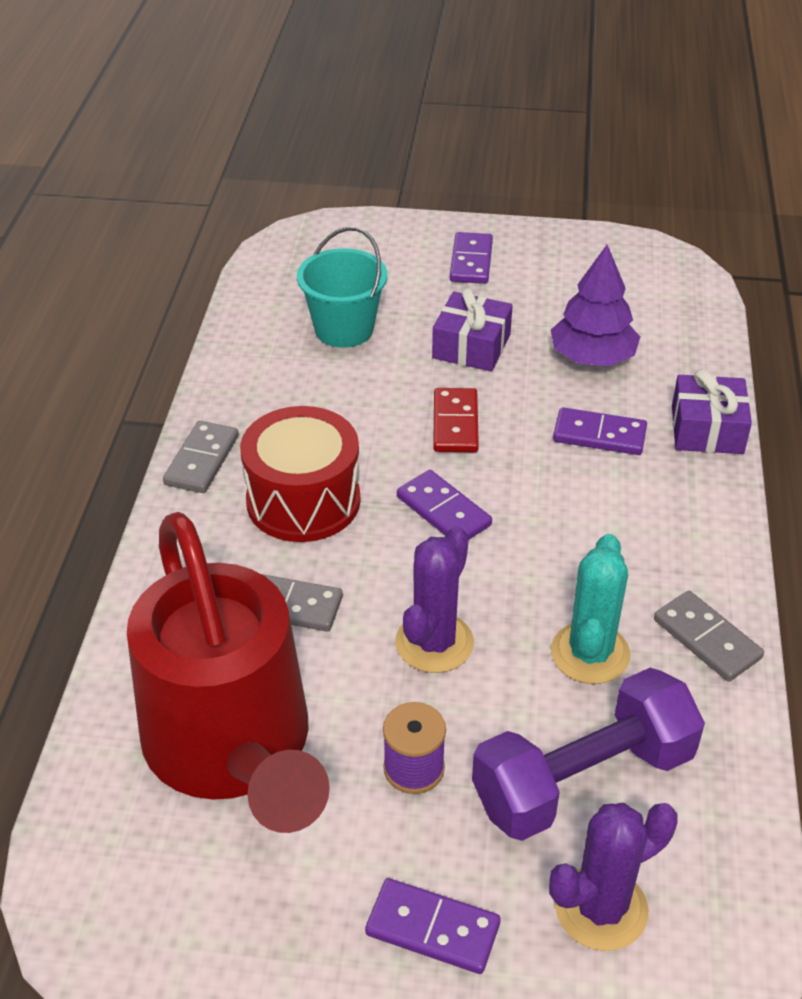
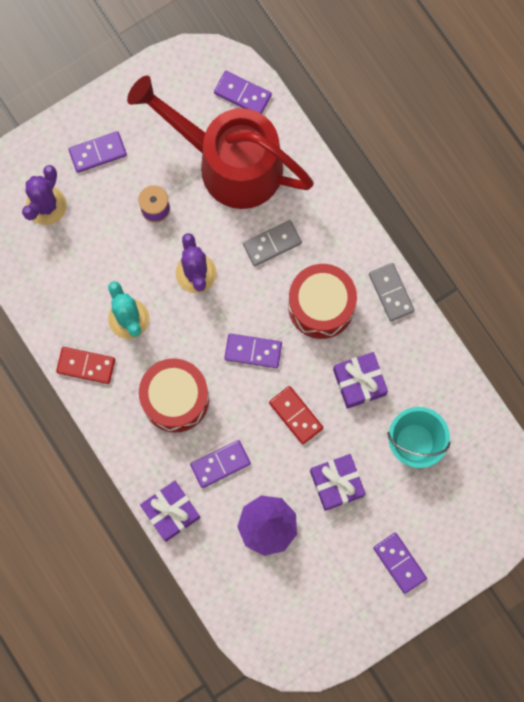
camera: 140 degrees right, 35 degrees up
purple dumbbell [472,668,705,841] -> none
grey domino [654,591,764,682] -> red domino [56,347,115,384]
none -> red drum [139,358,209,433]
none -> purple domino [214,71,272,114]
none -> purple gift [333,352,388,409]

